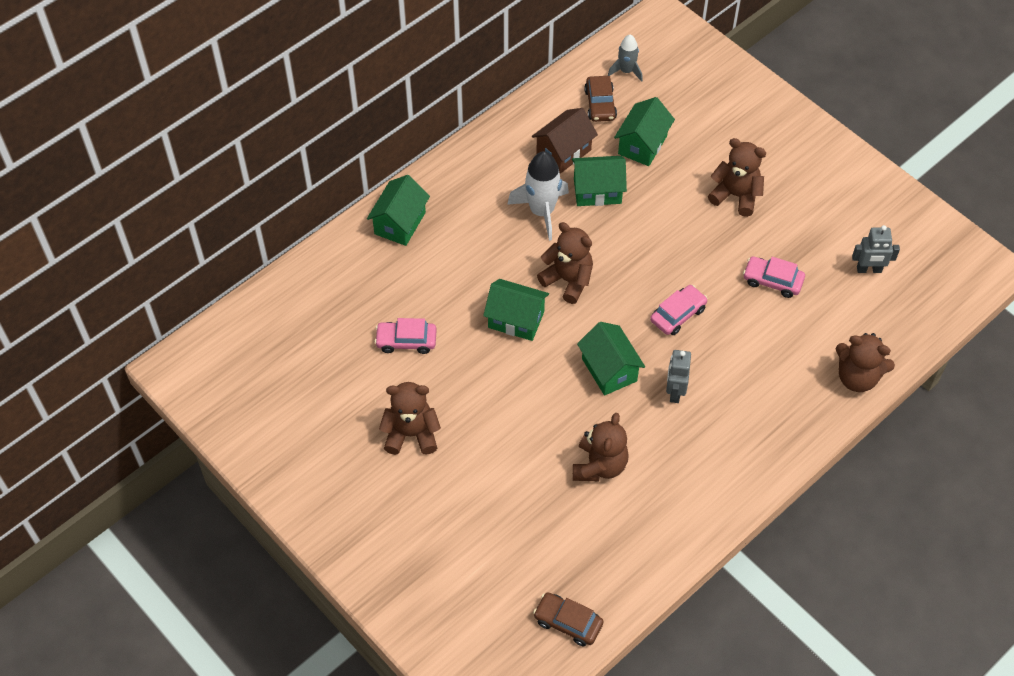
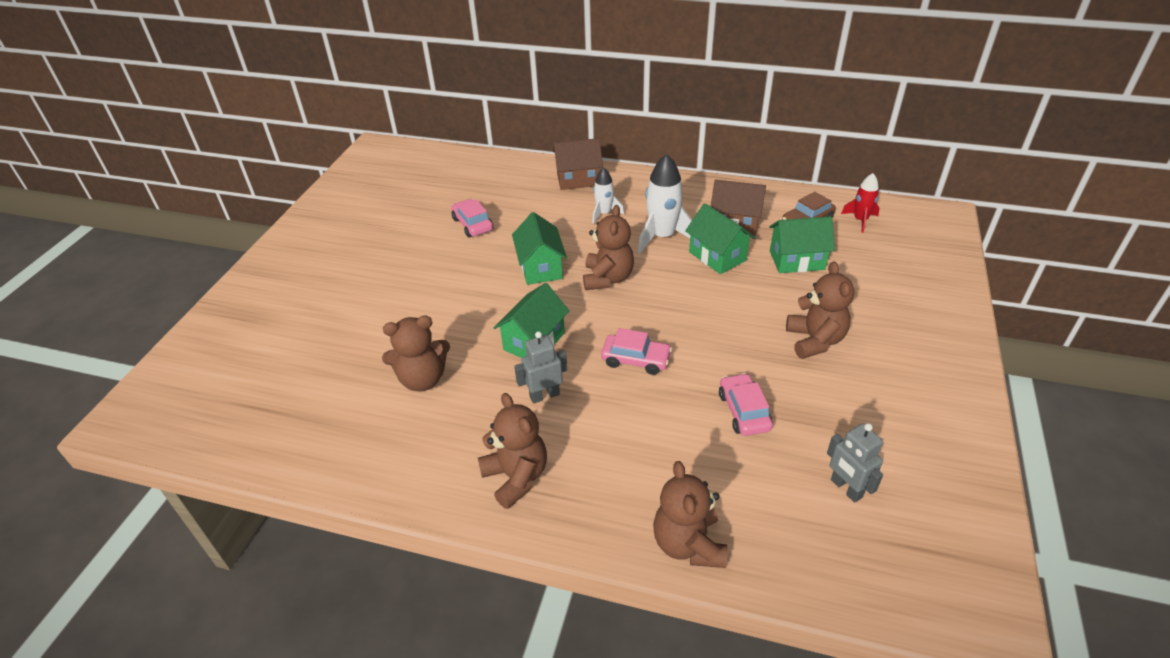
camera: 60 degrees right, 15 degrees down
green house [367,175,430,246] -> brown house [553,138,603,190]
brown teddy bear [379,382,441,455] -> brown teddy bear moved to [478,393,547,509]
brown car [533,592,604,646] -> none
grey rocket [608,35,643,82] -> red rocket [841,173,880,233]
none -> white rocket [592,167,624,224]

